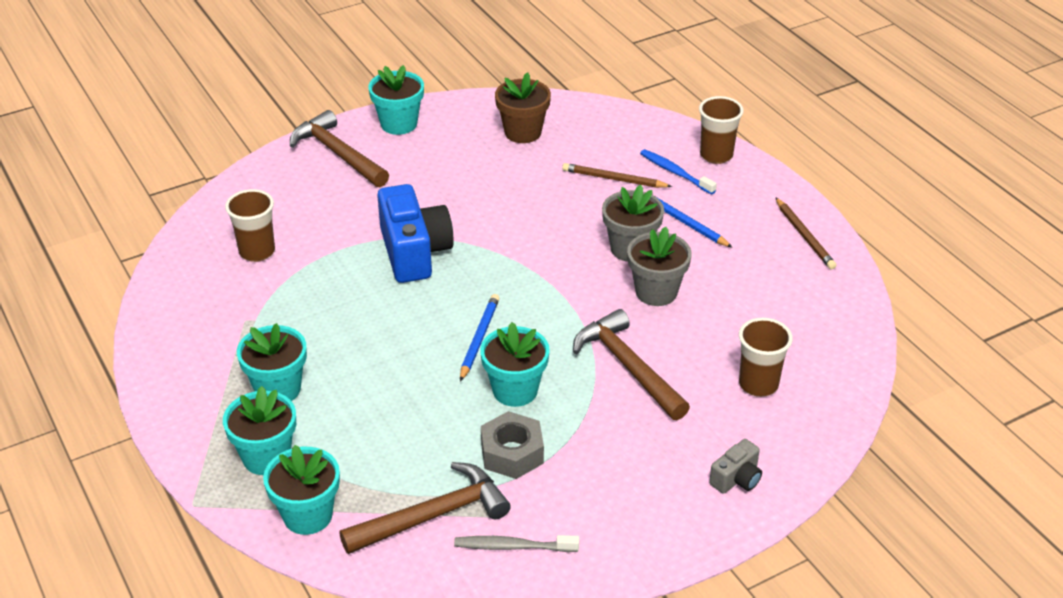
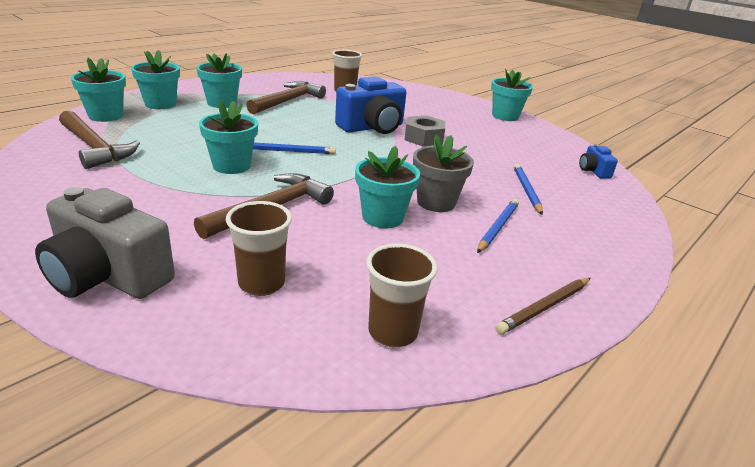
camera: 70 degrees right, 10 degrees down
brown hammer [290,110,389,187] -> brown hammer moved to [246,81,326,114]
grey toothbrush [454,535,579,552] -> none
grey nut [481,411,544,479] -> grey nut moved to [404,115,445,147]
brown flower pot [495,72,551,143] -> none
brown pencil [562,163,672,188] -> blue pencil [513,164,543,215]
grey flower pot [627,227,692,306] -> turquoise flower pot [355,146,420,228]
blue toothbrush [640,149,717,195] -> none
brown cup [699,96,744,164] -> brown cup moved to [366,244,437,347]
grey camera [709,439,762,494] -> grey camera [35,187,175,299], size x2.06
none -> blue camera [579,144,618,179]

